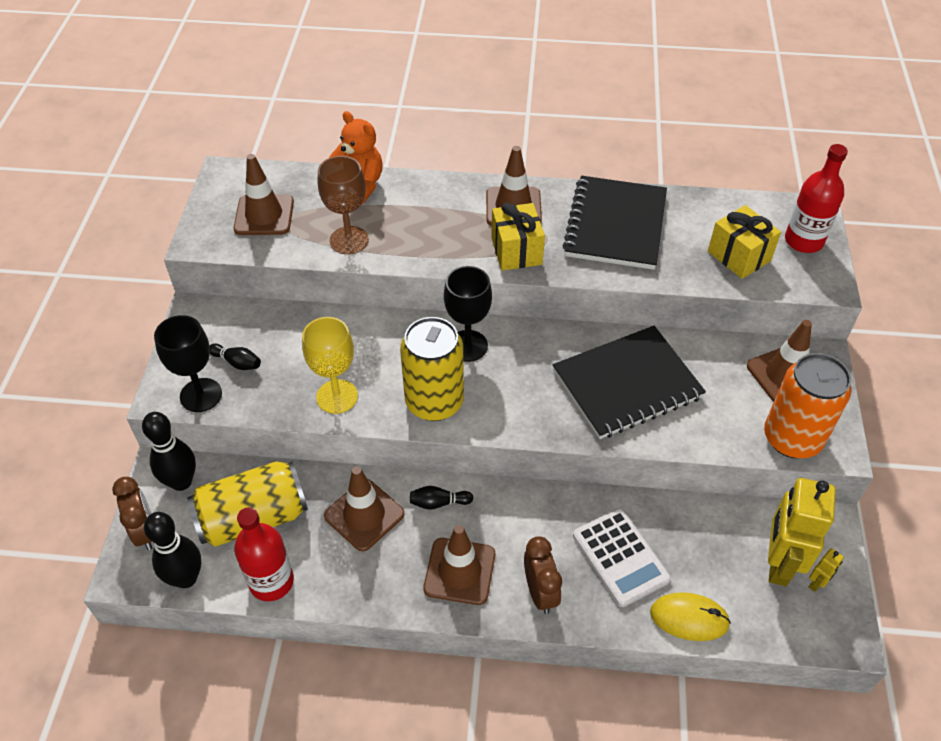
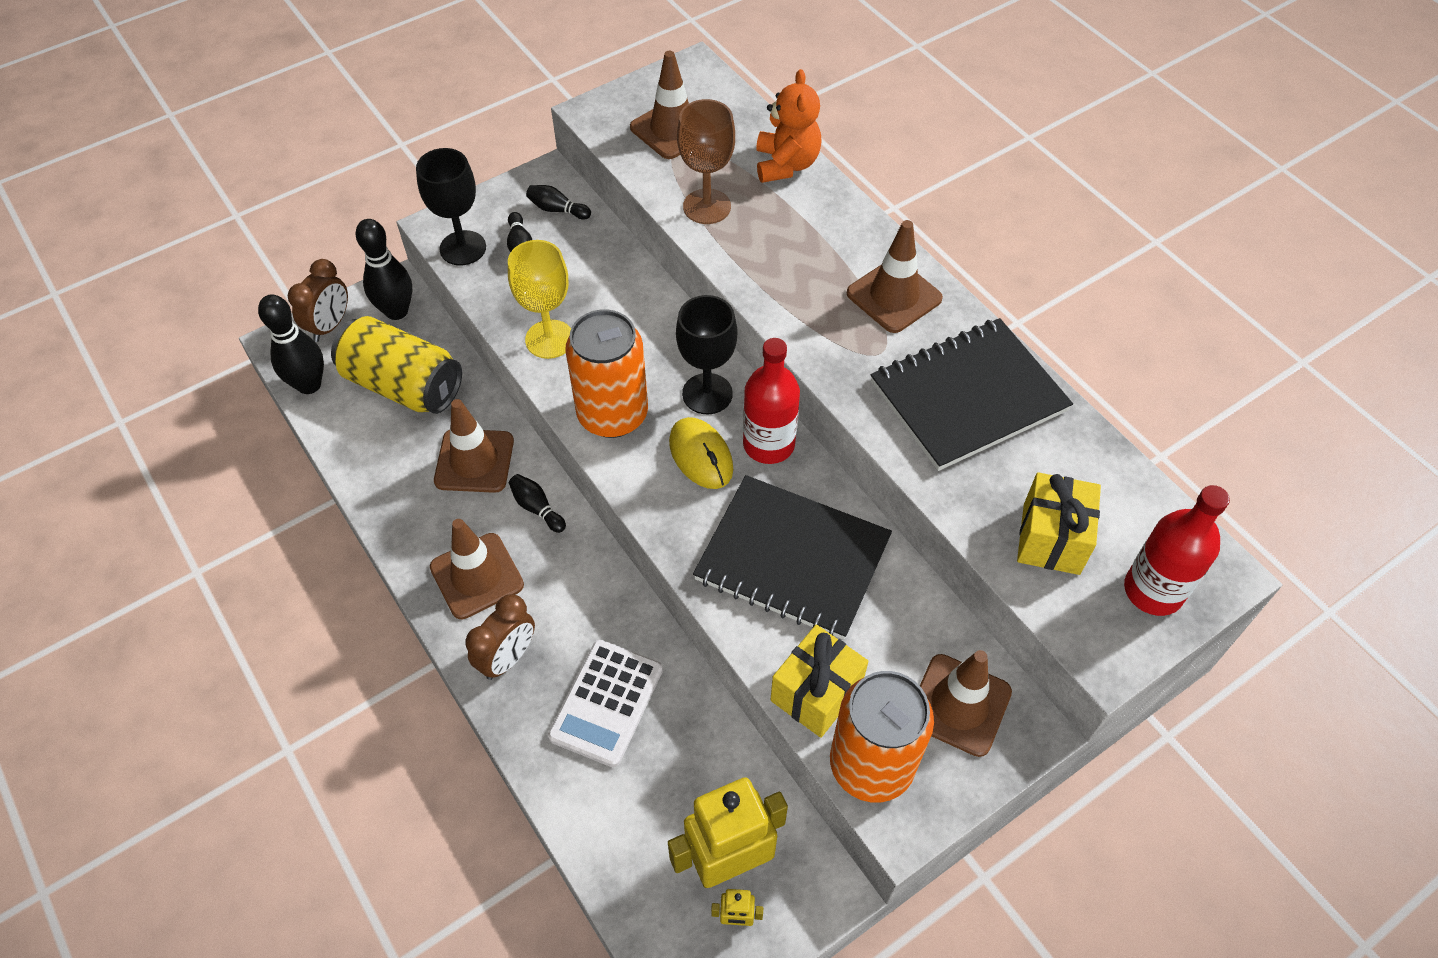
camera: 50 degrees right, 5 degrees up
red bottle [234,507,294,601] -> red bottle moved to [743,338,800,464]
yellow can [400,317,464,421] -> orange can [565,310,648,438]
yellow gift [491,203,545,271] -> yellow gift moved to [770,624,869,738]
yellow mouse [650,592,731,641] -> yellow mouse moved to [669,417,733,489]
none -> black bowling pin [526,185,591,220]

